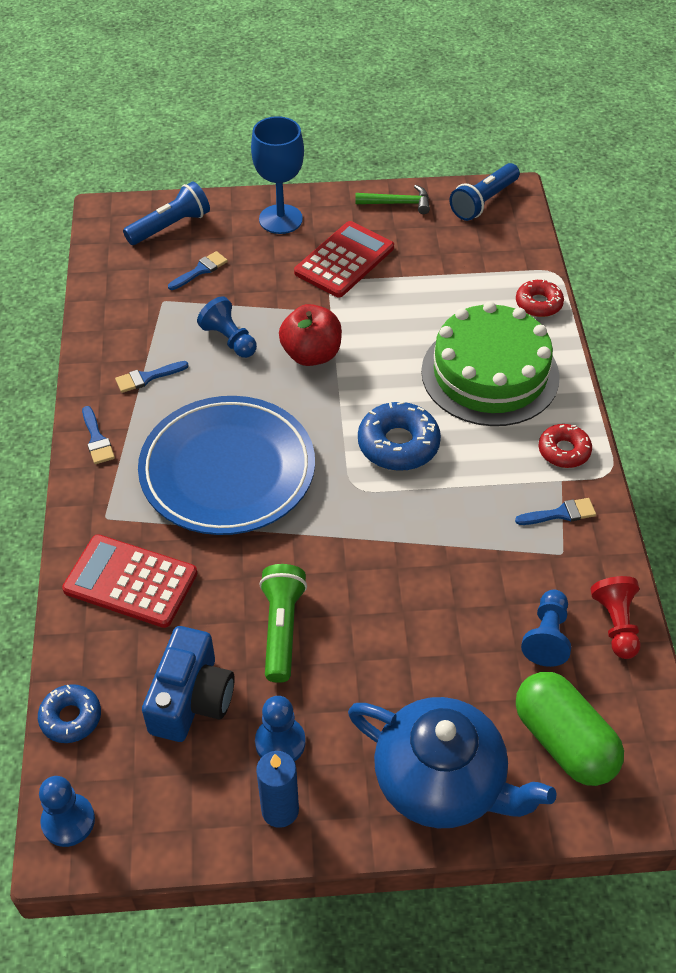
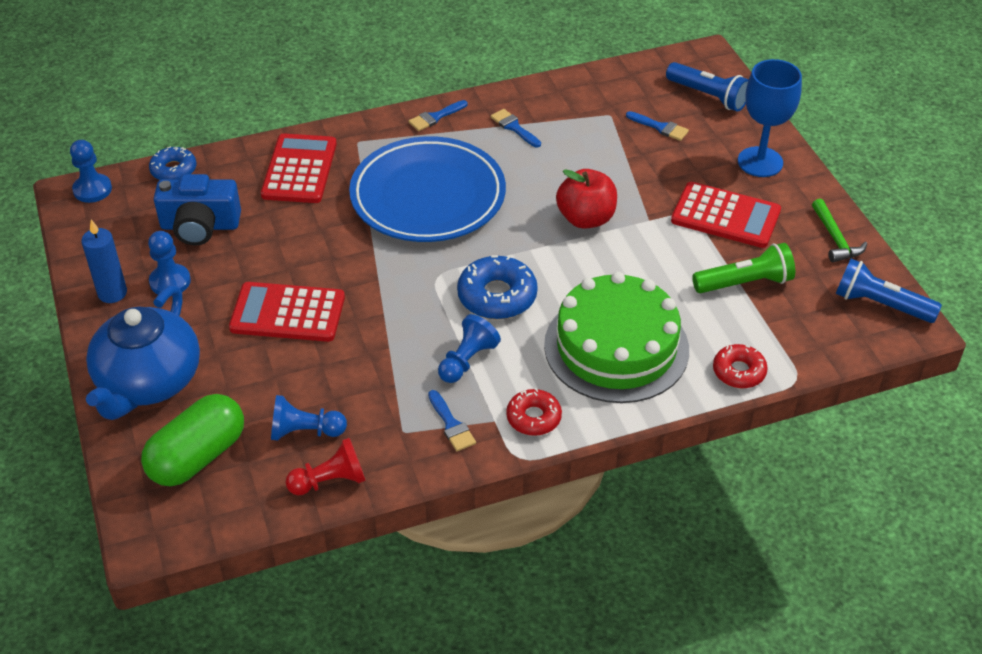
camera: 75 degrees right, 5 degrees down
blue pawn [197,296,257,358] -> blue pawn moved to [438,314,501,383]
green flashlight [259,564,307,683] -> green flashlight moved to [692,243,795,293]
none -> red calculator [229,282,345,342]

